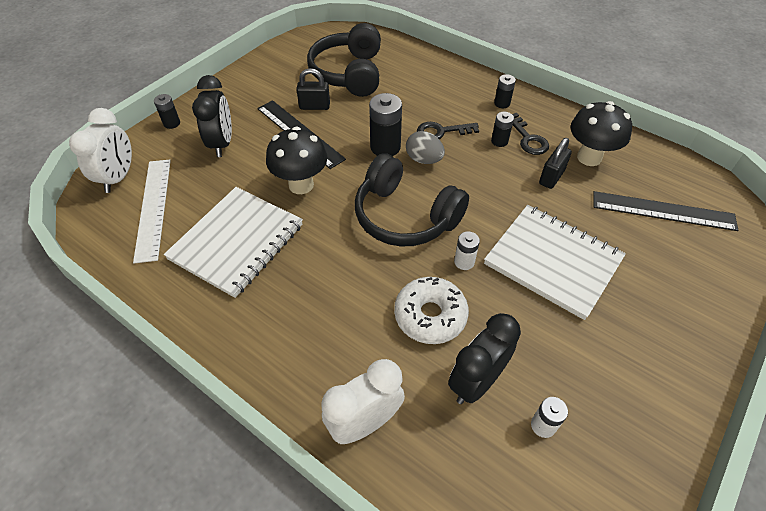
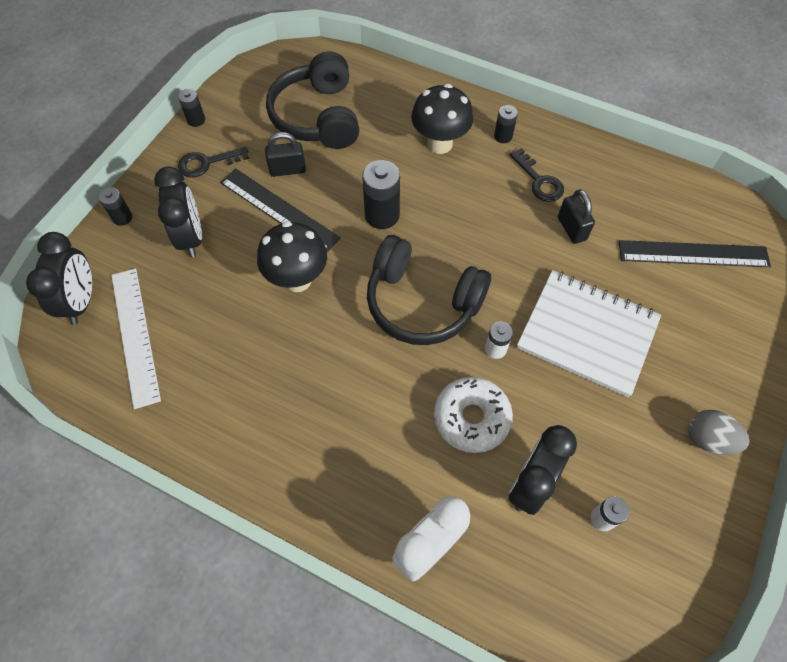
camera: 10 degrees left, 10 degrees up
white clock [69,108,132,193] -> black clock [26,232,92,325]
white notebook [164,187,303,298] -> none
grey egg [406,131,445,164] -> grey egg moved to [688,410,749,455]
black key [417,122,479,139] -> black key moved to [178,147,249,177]
black battery [491,112,514,147] -> black battery moved to [178,89,205,127]
black padlock [539,138,572,189] -> black padlock turned 45 degrees counterclockwise [558,189,595,244]
black mushroom [570,101,632,166] -> black mushroom moved to [411,84,473,154]

